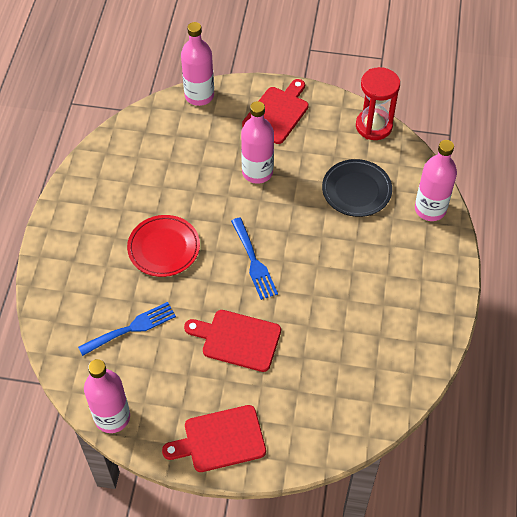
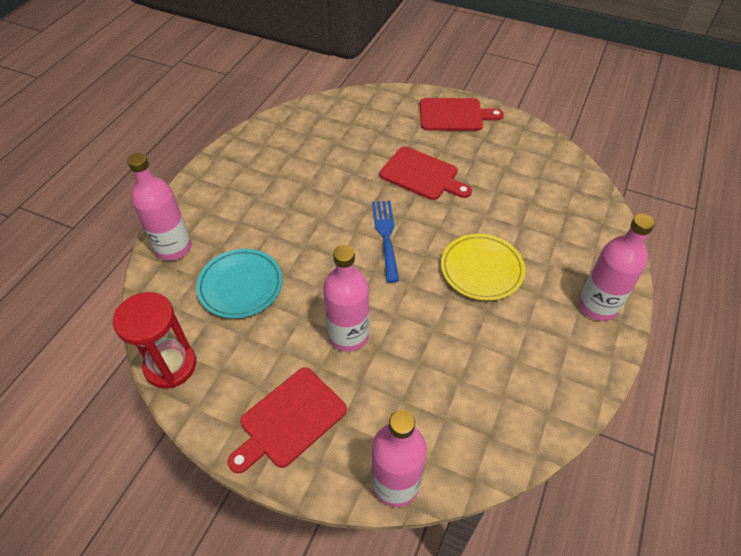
camera: 165 degrees left, 5 degrees down
blue fork [78,302,176,356] -> none
pink bottle [84,359,130,433] -> pink bottle moved to [578,214,655,321]
red plate [127,215,200,277] -> yellow plate [441,234,525,301]
black plate [322,159,392,217] -> turquoise plate [196,249,283,318]

